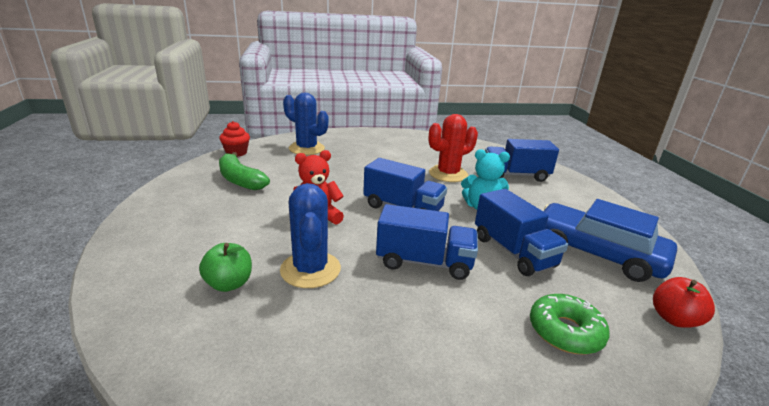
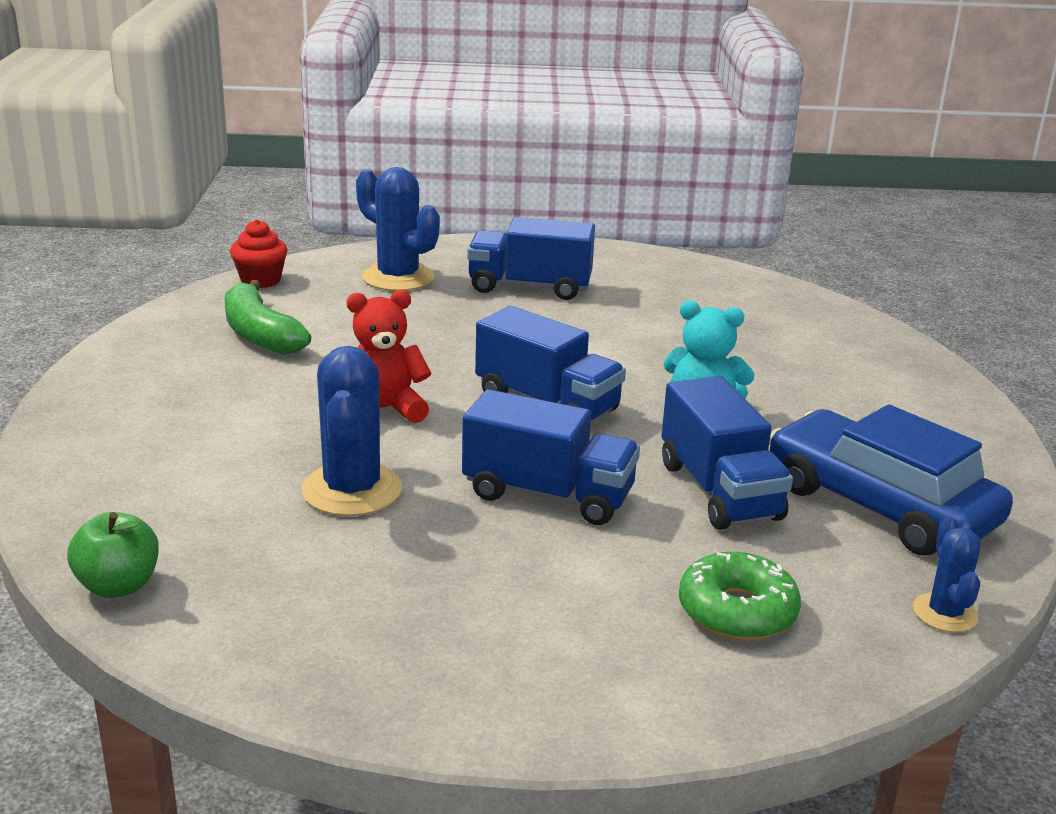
camera: 10 degrees right, 0 degrees up
green apple [199,243,252,292] -> green apple moved to [67,512,159,598]
red cactus [429,114,478,182] -> none
blue truck [485,139,559,182] -> blue truck moved to [467,217,595,300]
red apple [653,277,715,327] -> blue cactus [913,517,980,633]

